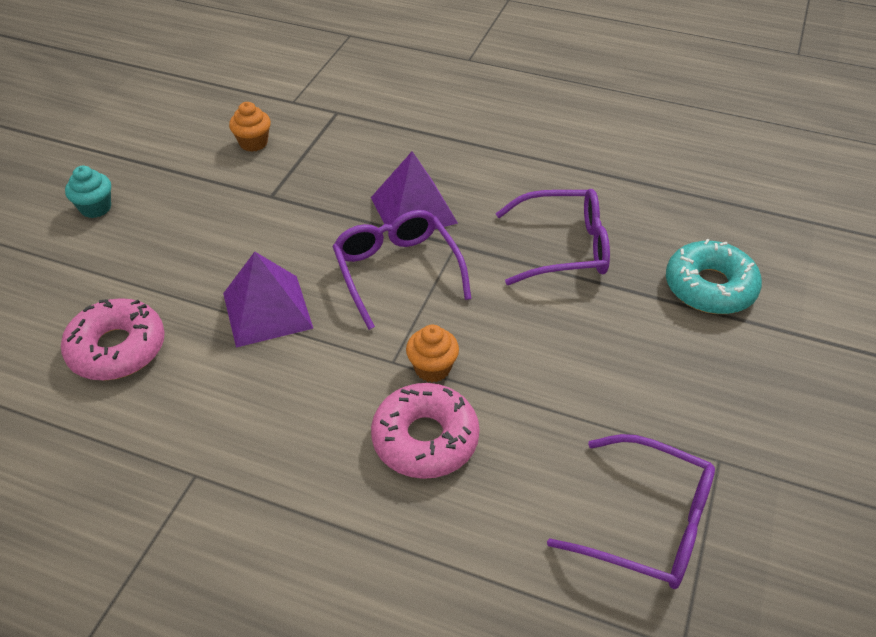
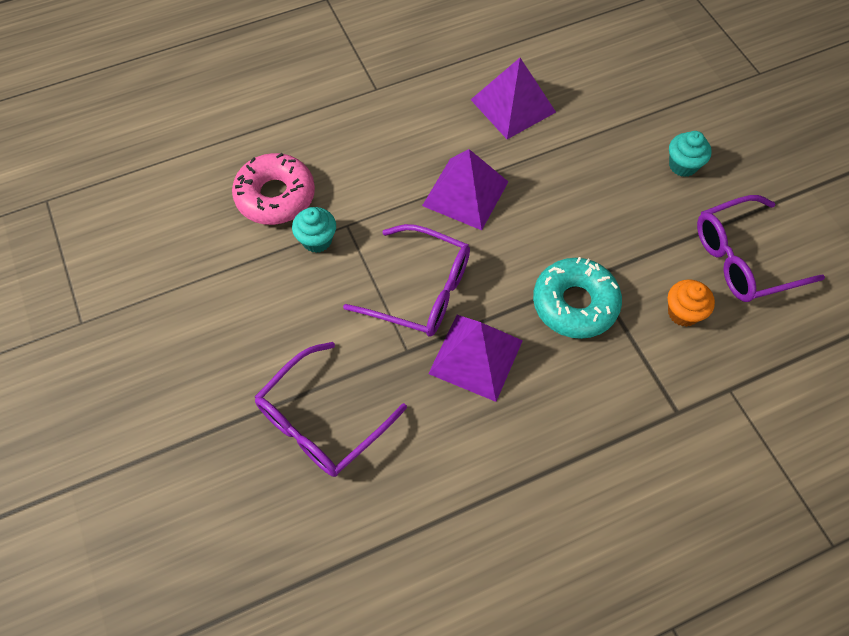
camera: 135 degrees right, 15 degrees up
pink donut [61,298,165,381] -> purple pyramid [471,58,556,139]
orange cupcake [406,325,459,382] -> turquoise cupcake [292,207,336,253]
purple glasses [547,434,715,589] -> purple glasses moved to [697,195,825,302]
turquoise donut [666,239,762,314] -> turquoise donut moved to [533,257,622,339]

